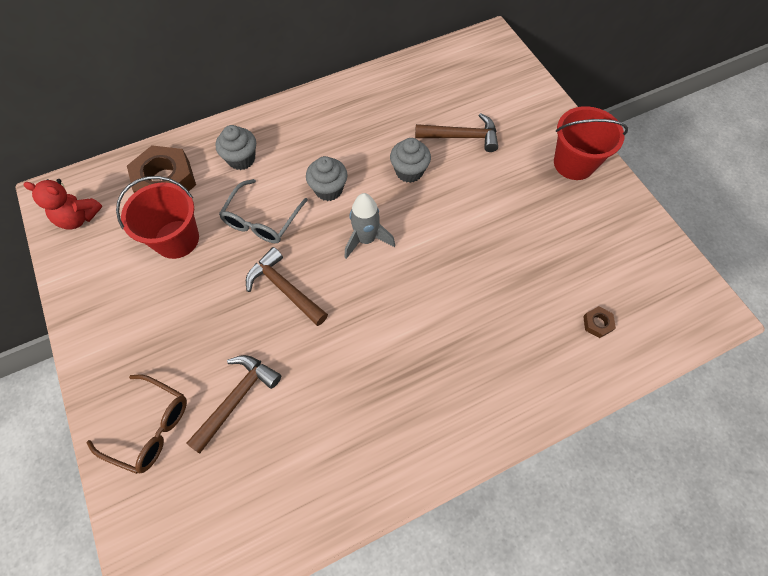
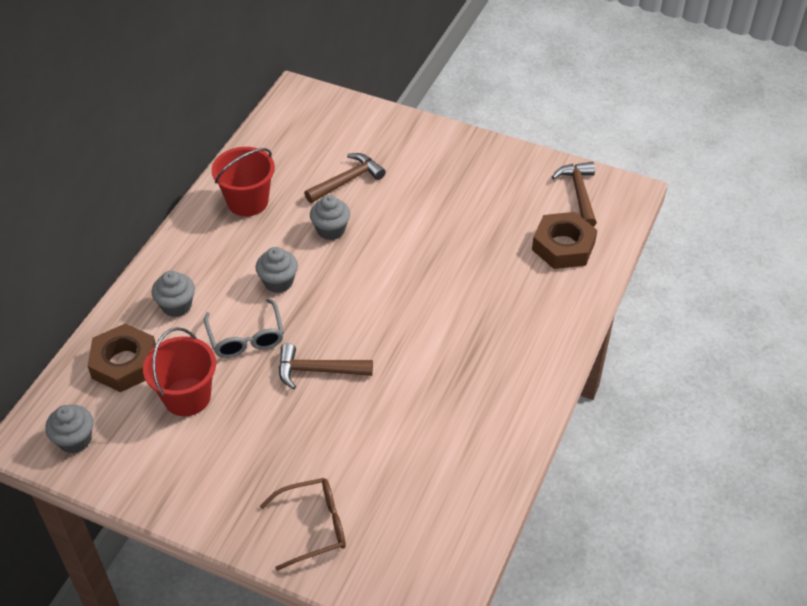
camera: 40 degrees left, 15 degrees down
red teddy bear [24,179,103,230] -> grey cupcake [45,405,93,453]
brown hammer [186,355,281,453] -> brown hammer moved to [552,162,597,227]
grey rocket [345,193,395,259] -> none
red bucket [554,106,628,180] -> red bucket moved to [212,147,275,216]
brown nut [583,306,616,338] -> brown nut [532,212,597,269], size x2.37

